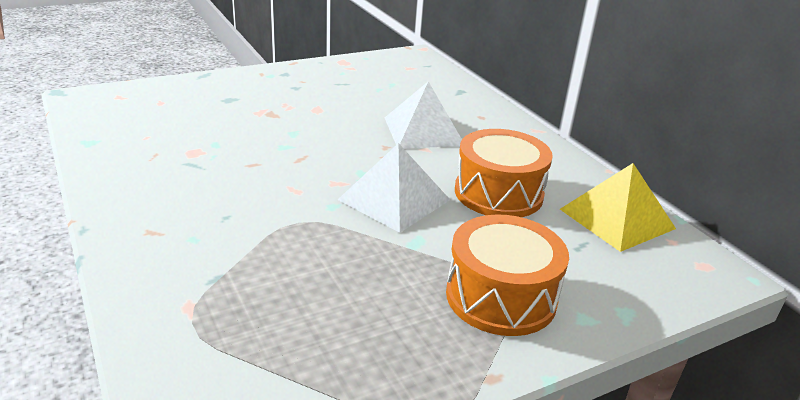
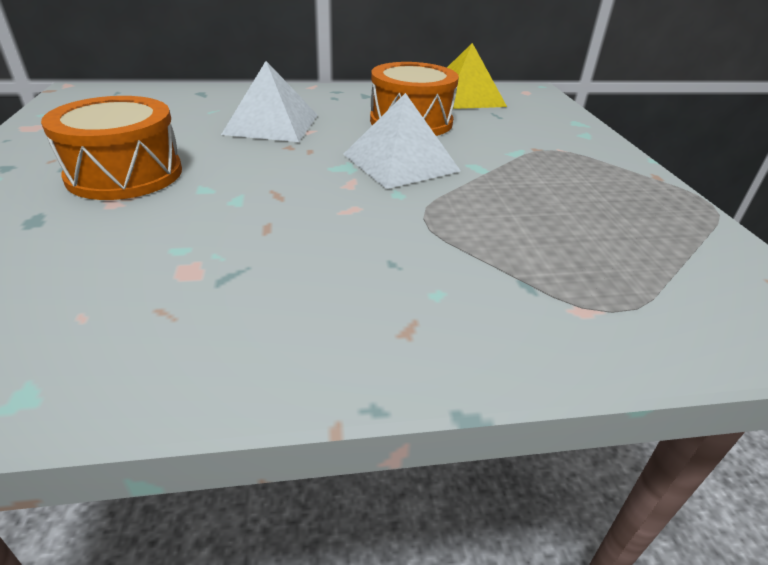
camera: 70 degrees left, 5 degrees up
orange drum [446,214,569,336] -> orange drum moved to [41,96,182,200]

